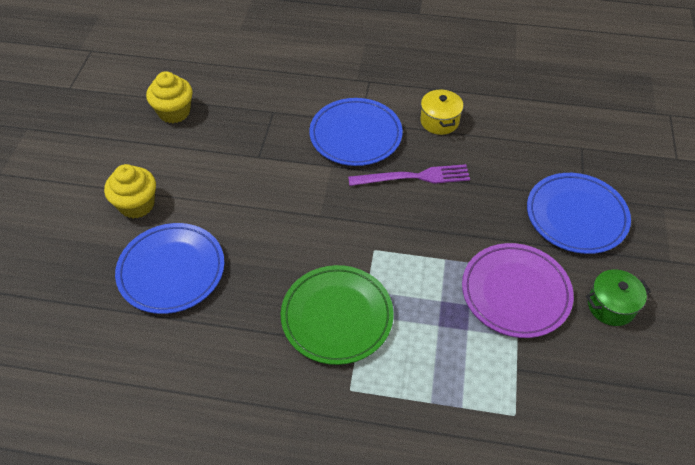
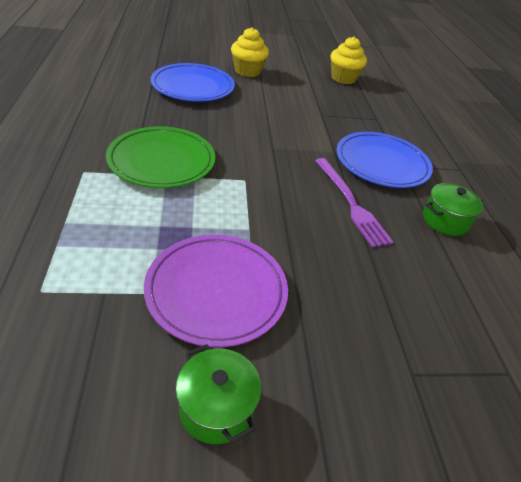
camera: 70 degrees right, 10 degrees down
yellow pot [420,88,463,135] -> green pot [423,183,483,236]
blue plate [527,173,631,254] -> none

